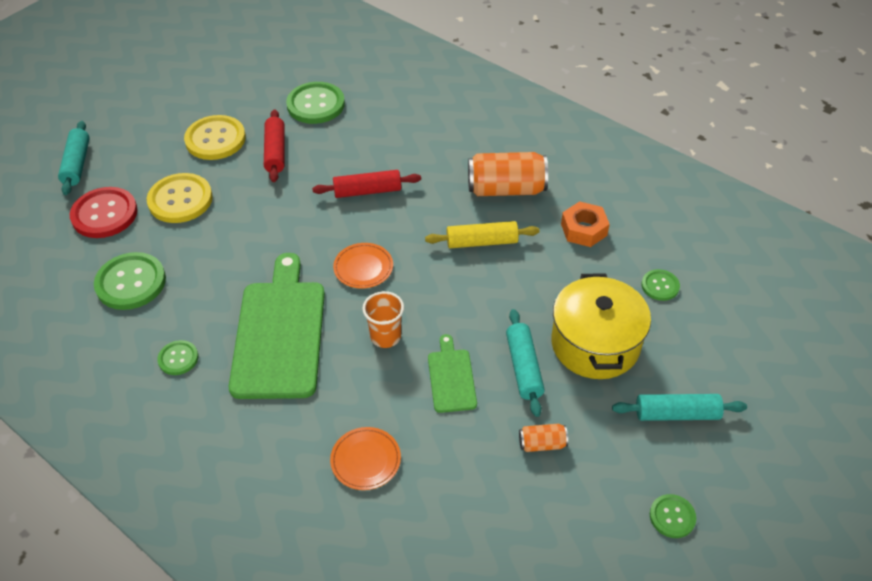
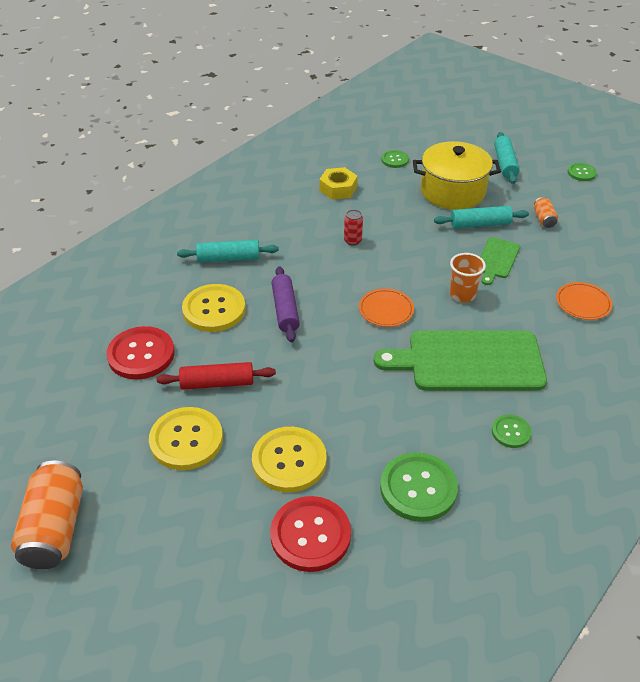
camera: 90 degrees left, 5 degrees down
turquoise rolling pin [58,121,90,195] -> turquoise rolling pin moved to [177,240,279,262]
green button [286,82,345,124] -> red button [107,326,175,379]
red rolling pin [312,170,421,198] -> purple rolling pin [272,266,300,342]
yellow rolling pin [425,221,539,248] -> red can [344,210,363,246]
green cutting board [428,334,477,413] -> green cutting board turned 60 degrees counterclockwise [480,237,520,285]
orange can [468,152,548,196] -> orange can moved to [11,461,83,569]
orange nut [561,201,610,247] -> yellow nut [319,167,358,200]
none -> yellow button [182,284,246,332]

